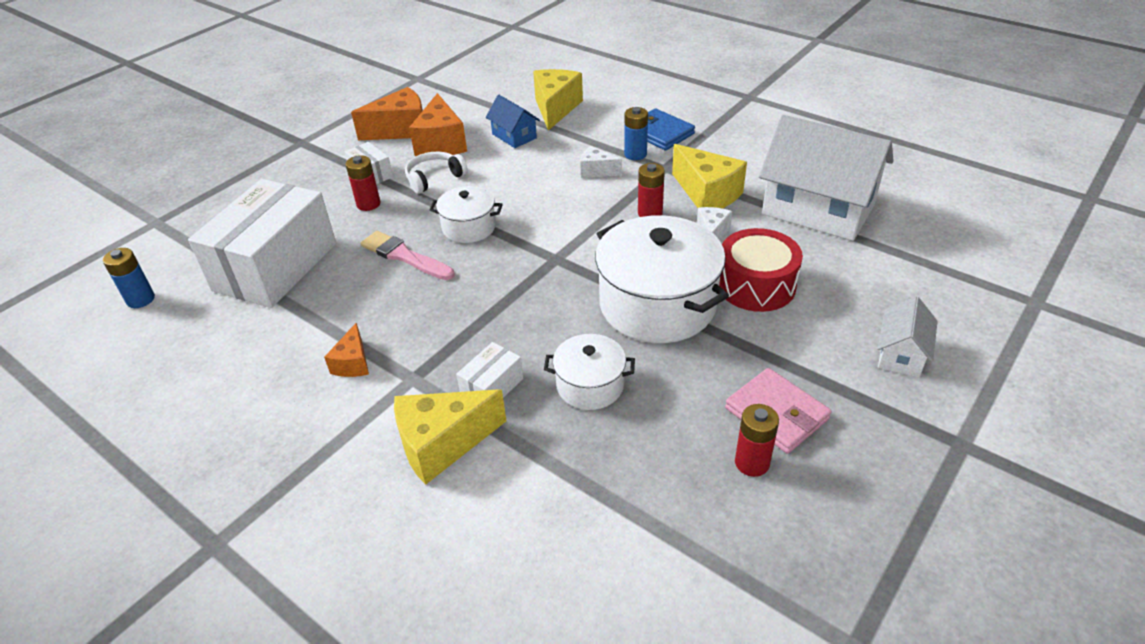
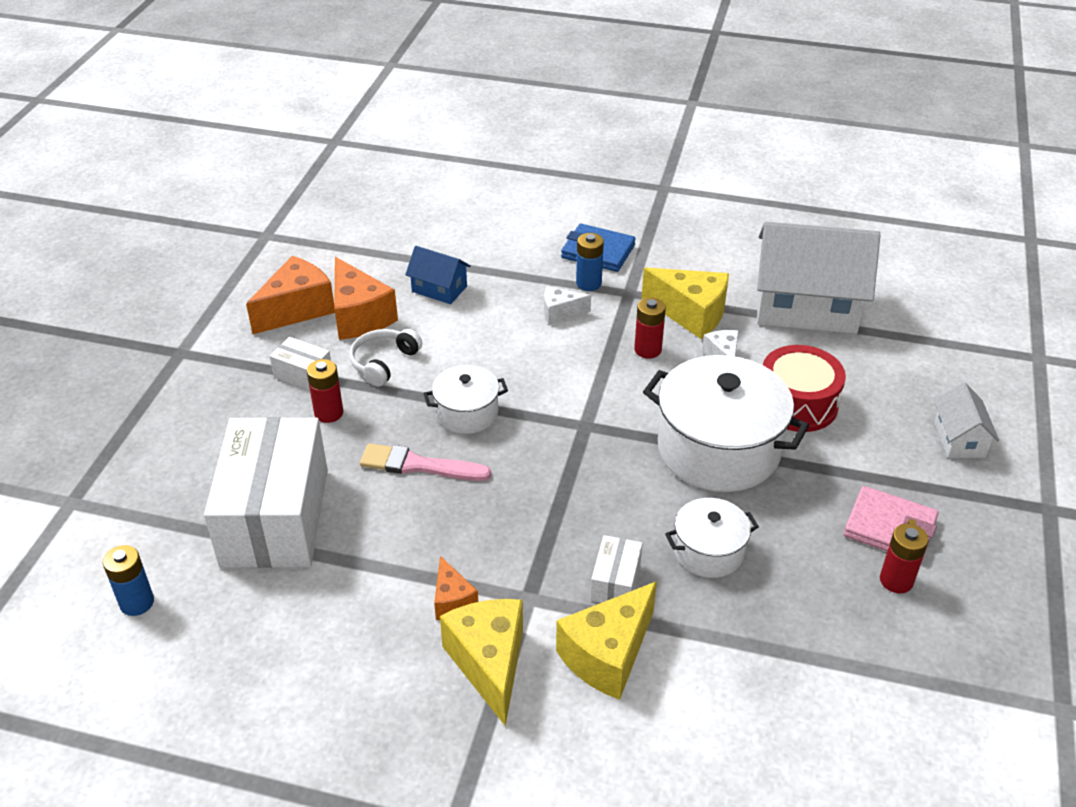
camera: 25 degrees left, 0 degrees up
yellow cheese [533,69,583,130] -> yellow cheese moved to [440,599,523,726]

